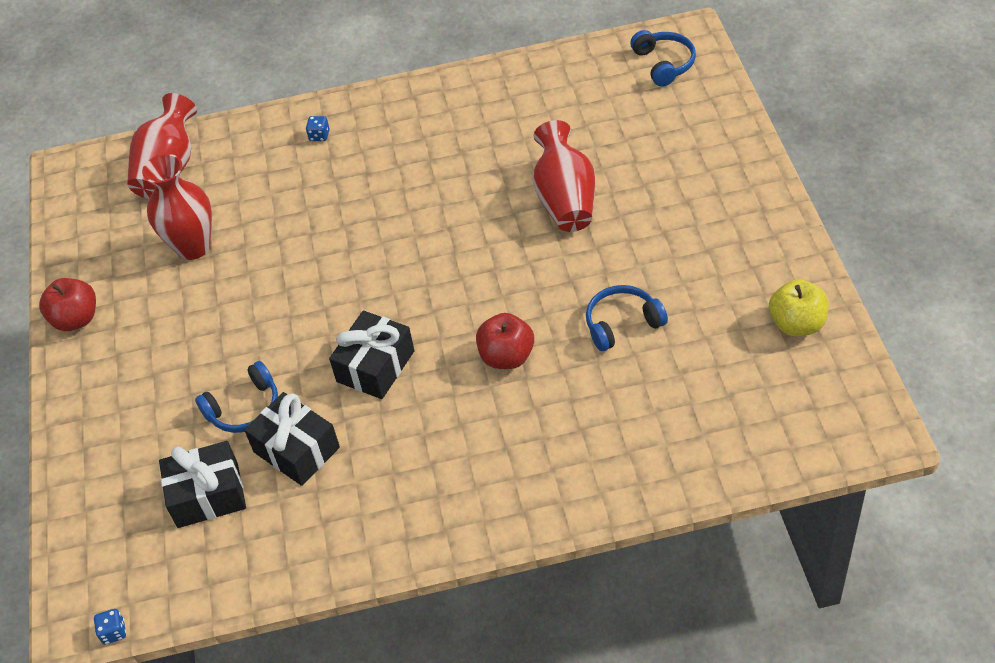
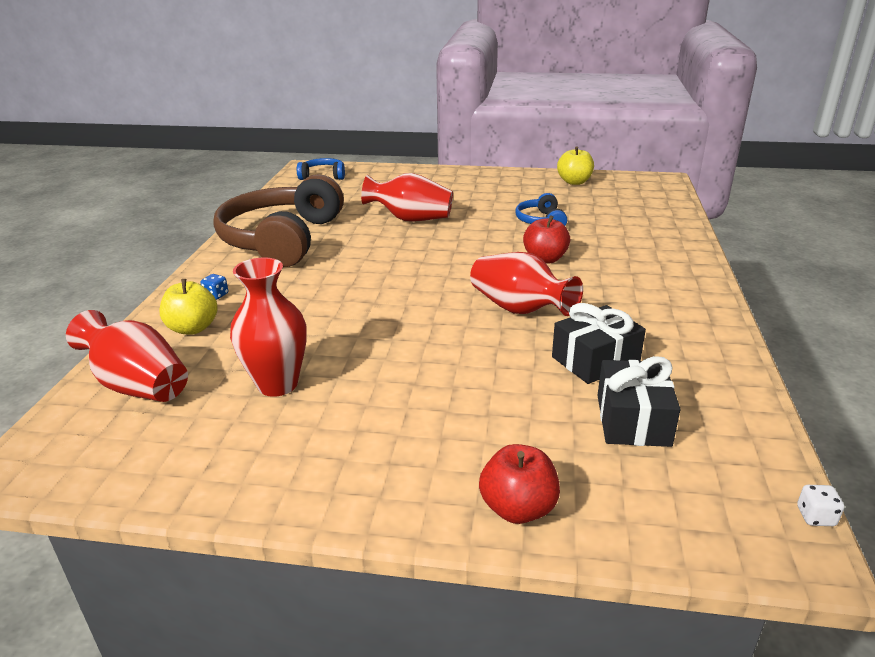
camera: 75 degrees left, 20 degrees down
red apple [39,278,96,331] -> red apple moved to [479,444,560,524]
blue dice [94,609,126,645] -> white dice [797,485,844,526]
blue headphones [195,361,278,433] -> none
black gift [329,311,415,399] -> red vase [470,252,583,316]
none -> yellow apple [159,279,218,335]
none -> brown headphones [213,174,344,267]

